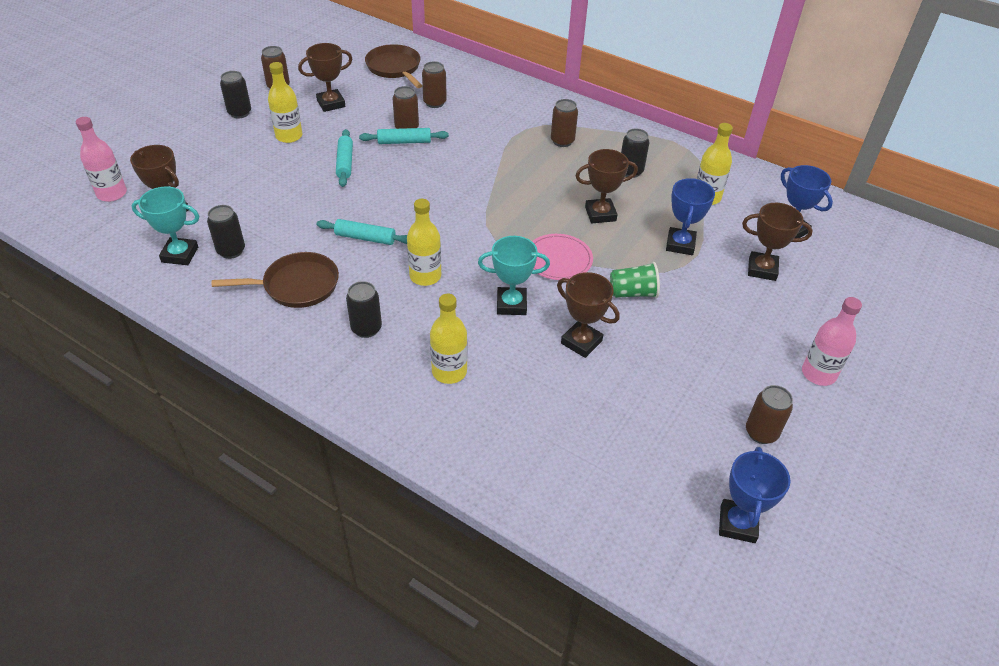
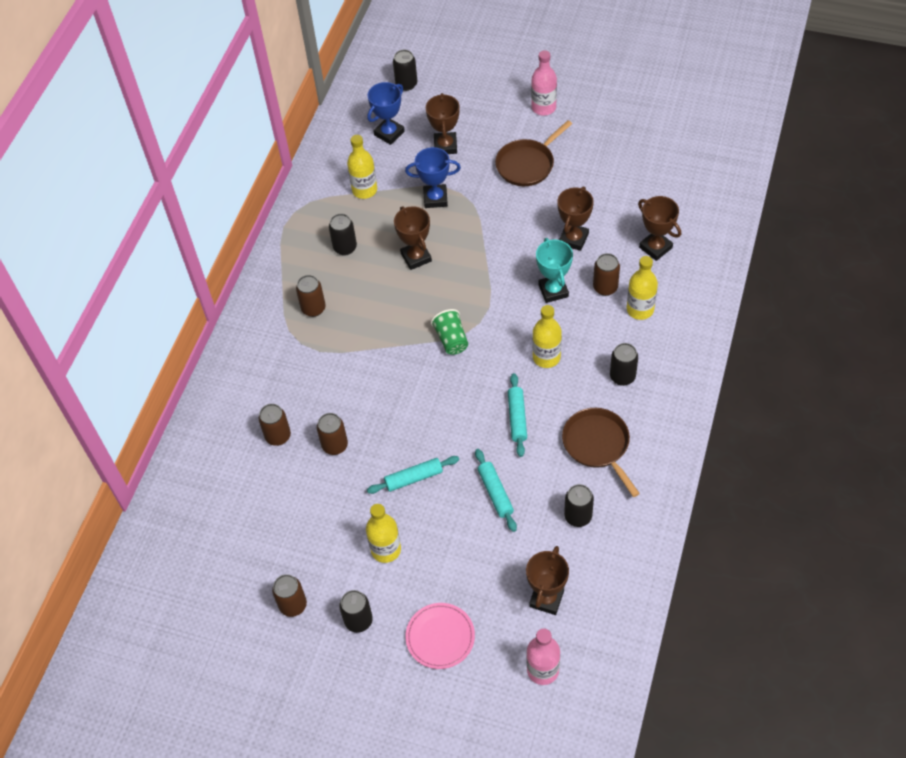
camera: 100 degrees left, 10 degrees up
turquoise trophy [132,186,199,265] -> none
brown trophy [298,43,352,112] -> brown trophy moved to [638,196,681,261]
turquoise rolling pin [359,128,449,144] -> turquoise rolling pin moved to [475,449,517,532]
brown pan [365,44,422,88] -> brown pan moved to [495,120,572,186]
pink plate [532,234,593,280] -> pink plate moved to [405,603,475,669]
green cup [610,262,660,298] -> green cup moved to [431,309,468,355]
blue trophy [719,447,791,543] -> none
brown can [746,385,793,444] -> brown can moved to [593,253,620,296]
none -> black can [393,50,417,91]

